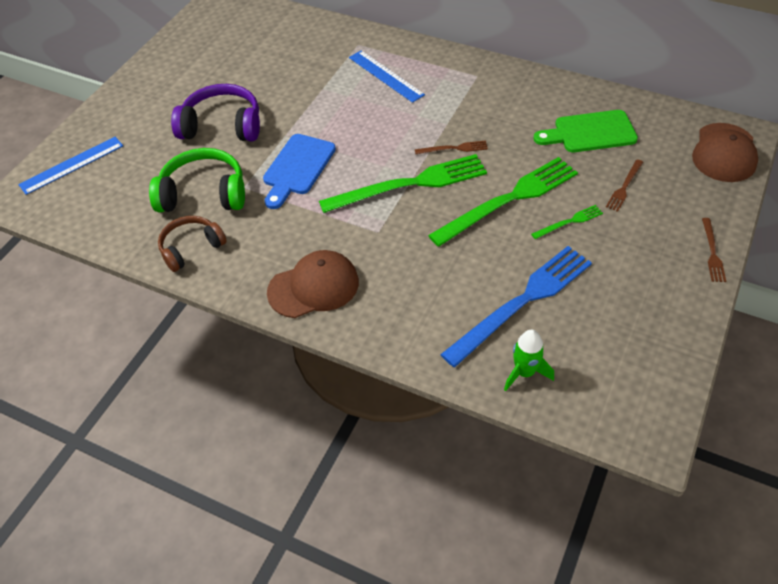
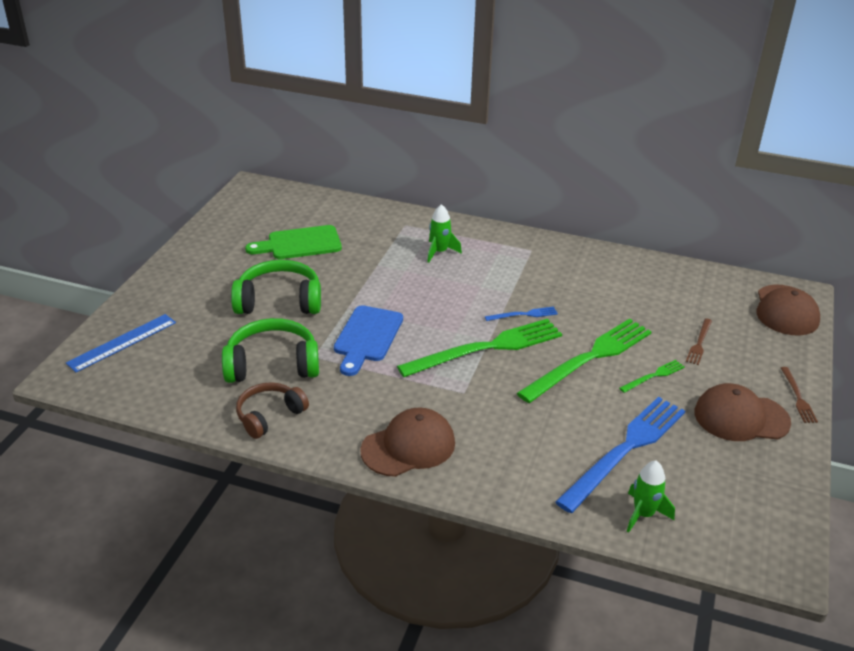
camera: 10 degrees left, 15 degrees down
purple headphones [171,84,260,142] -> green headphones [231,260,321,314]
blue ruler [349,51,425,103] -> green rocket [427,204,462,263]
brown fork [415,141,488,154] -> blue fork [485,307,558,321]
green cutting board [534,110,638,152] -> green cutting board moved to [245,225,342,259]
none -> brown cap [694,383,791,441]

